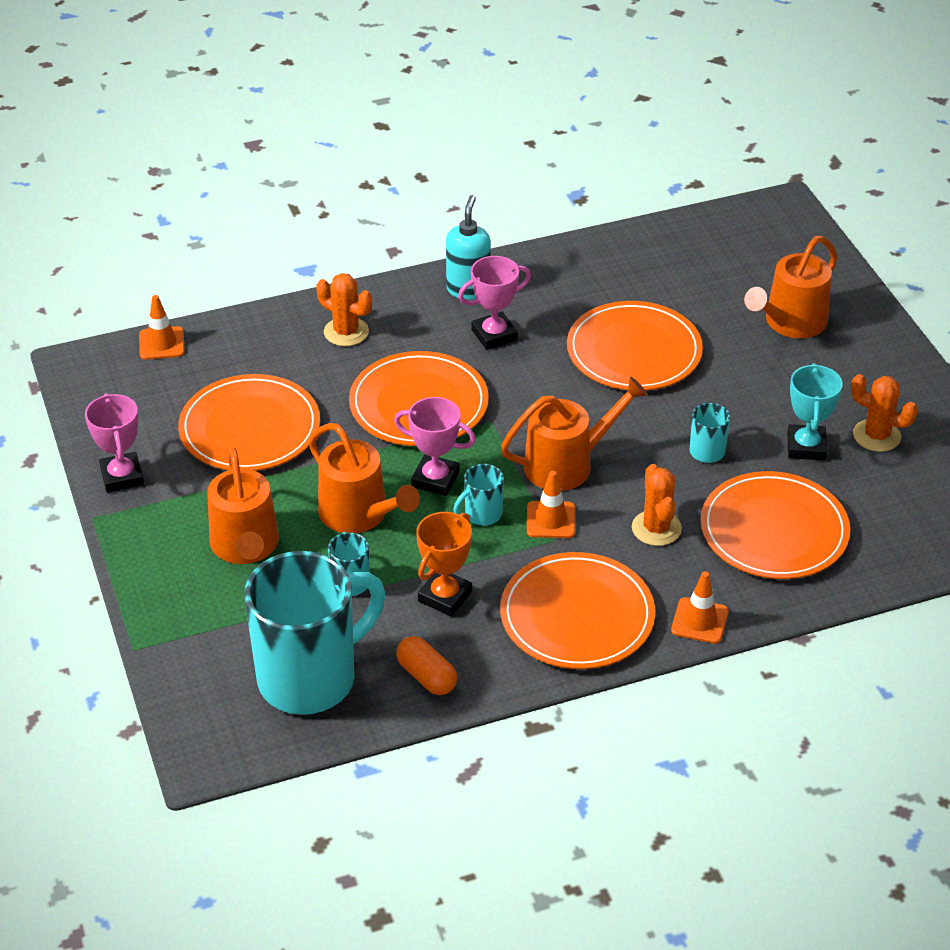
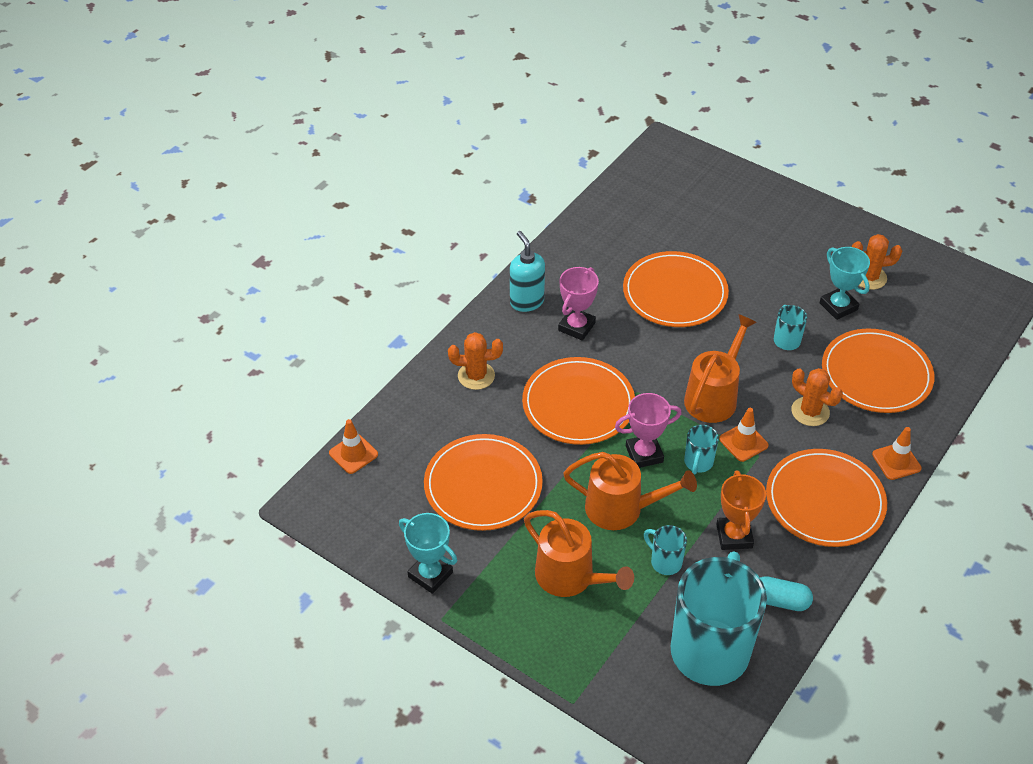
camera: 35 degrees left, 5 degrees up
pink trophy [85,393,144,493] -> turquoise trophy [399,513,457,594]
orange capsule [396,636,457,695] -> turquoise capsule [760,576,813,611]
orange watering can [744,236,837,338] -> none

